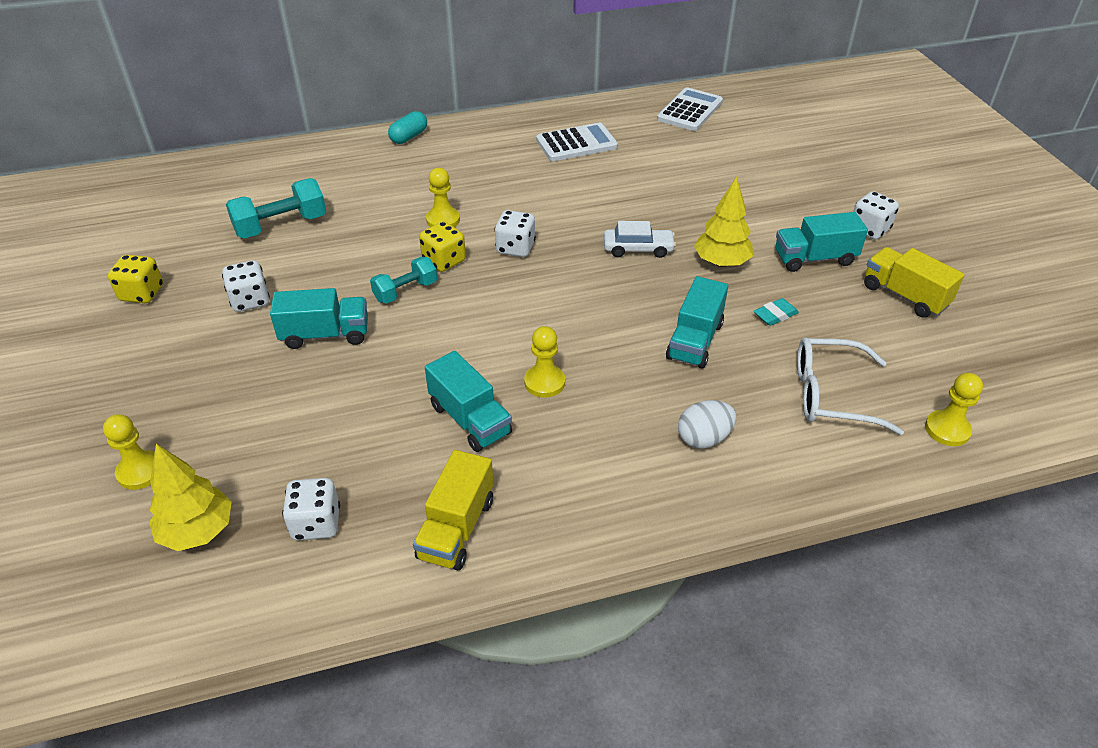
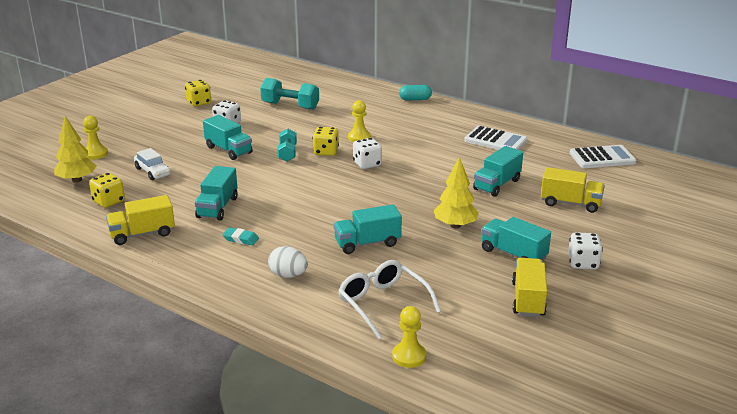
camera: 50 degrees right, 15 degrees down
white dice [282,478,340,540] -> yellow dice [89,173,125,208]
turquoise dumbbell [370,257,437,303] -> turquoise dumbbell turned 75 degrees clockwise [277,129,297,162]
yellow pawn [524,326,565,398] -> none
white car [604,221,676,258] -> white car moved to [134,148,171,180]
turquoise eraser [754,298,799,326] -> turquoise eraser moved to [223,228,259,245]
none -> turquoise truck [473,146,523,197]
none -> yellow truck [541,167,605,213]

